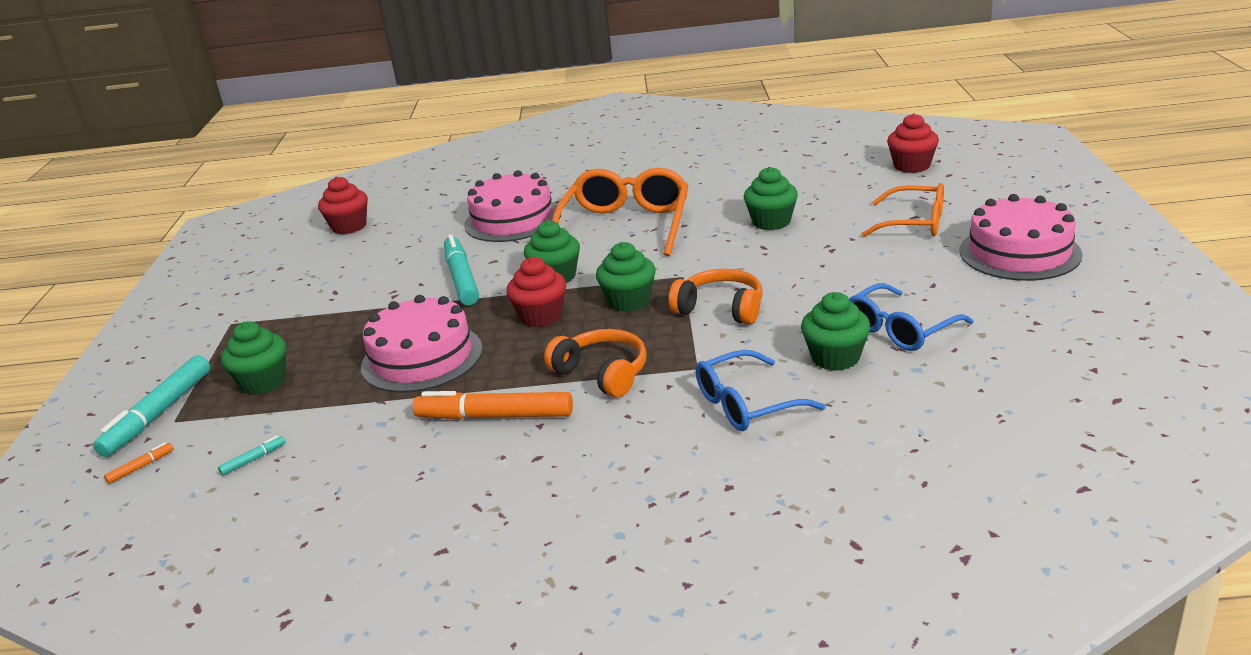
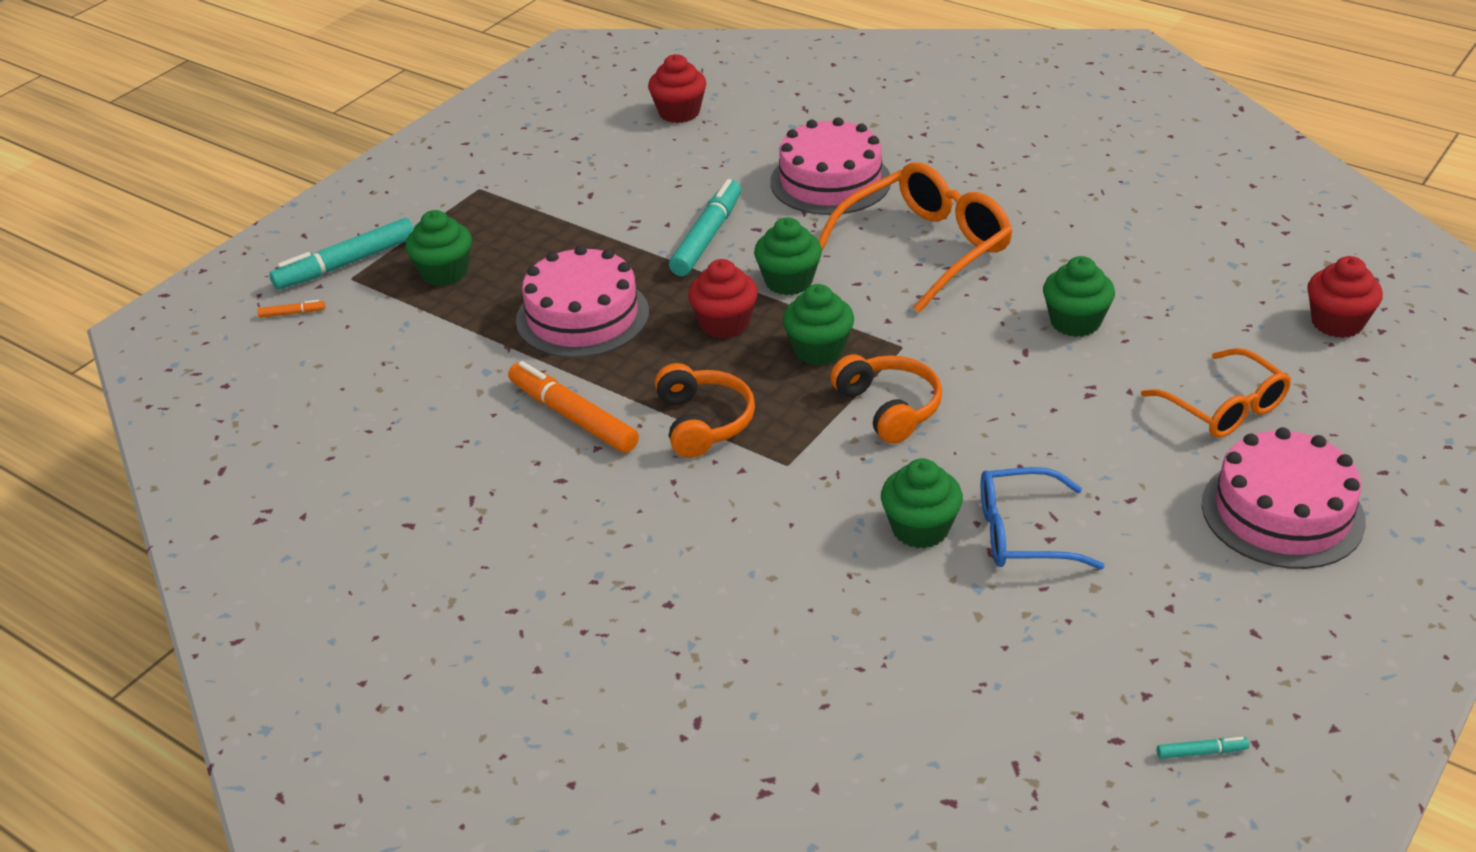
camera: 35 degrees right, 10 degrees up
turquoise marker [218,435,286,476] -> turquoise marker moved to [1157,737,1249,759]
blue glasses [695,350,826,431] -> none

